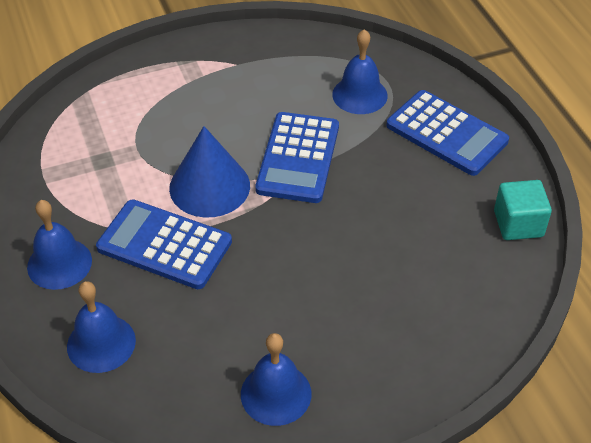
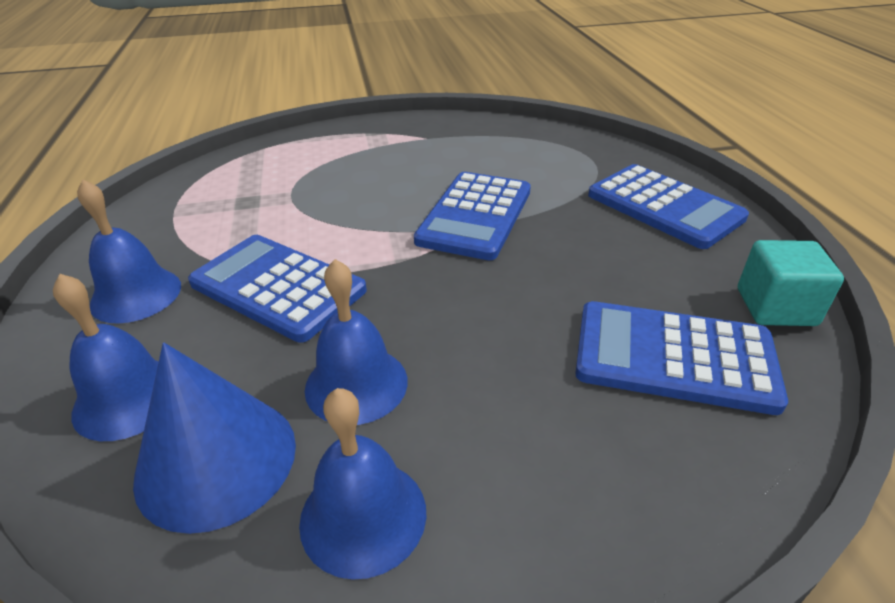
camera: 10 degrees right, 10 degrees down
blue cone [169,126,250,218] -> blue cone moved to [133,343,296,534]
blue bell [332,29,388,114] -> blue bell moved to [305,259,408,425]
none -> blue calculator [575,301,788,415]

